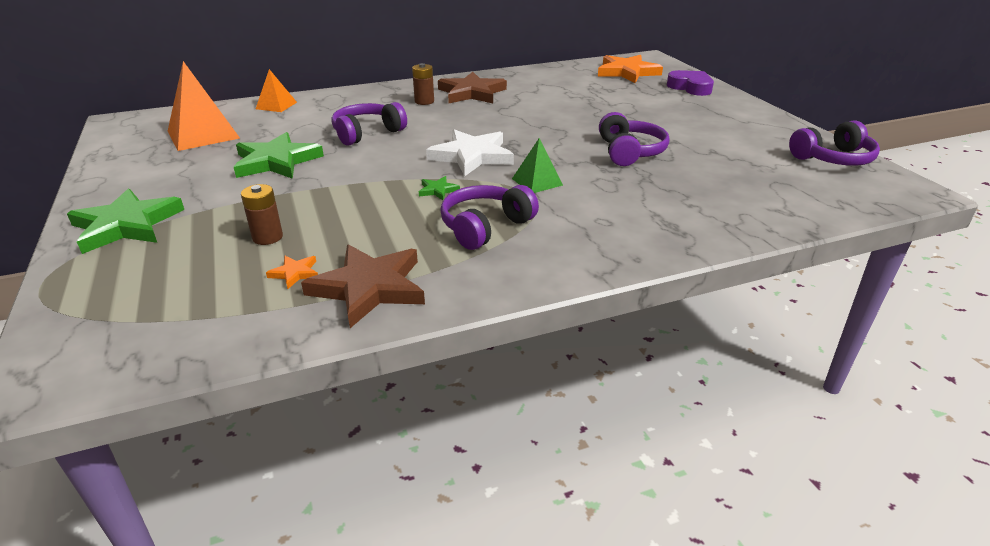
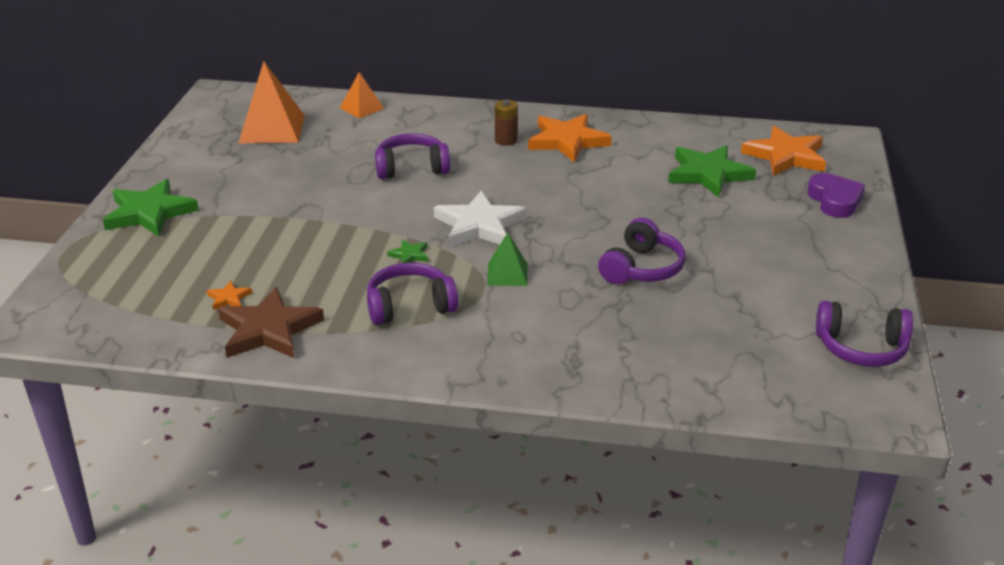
camera: 30 degrees right, 0 degrees up
green star [234,132,324,179] -> green star moved to [668,145,756,197]
brown battery [241,184,283,245] -> none
brown star [438,72,507,103] -> orange star [528,114,612,162]

